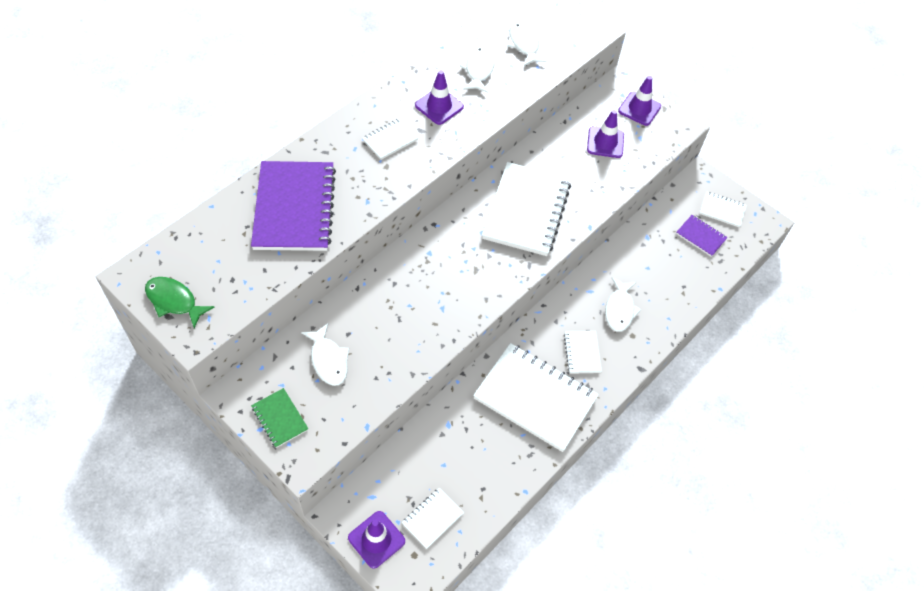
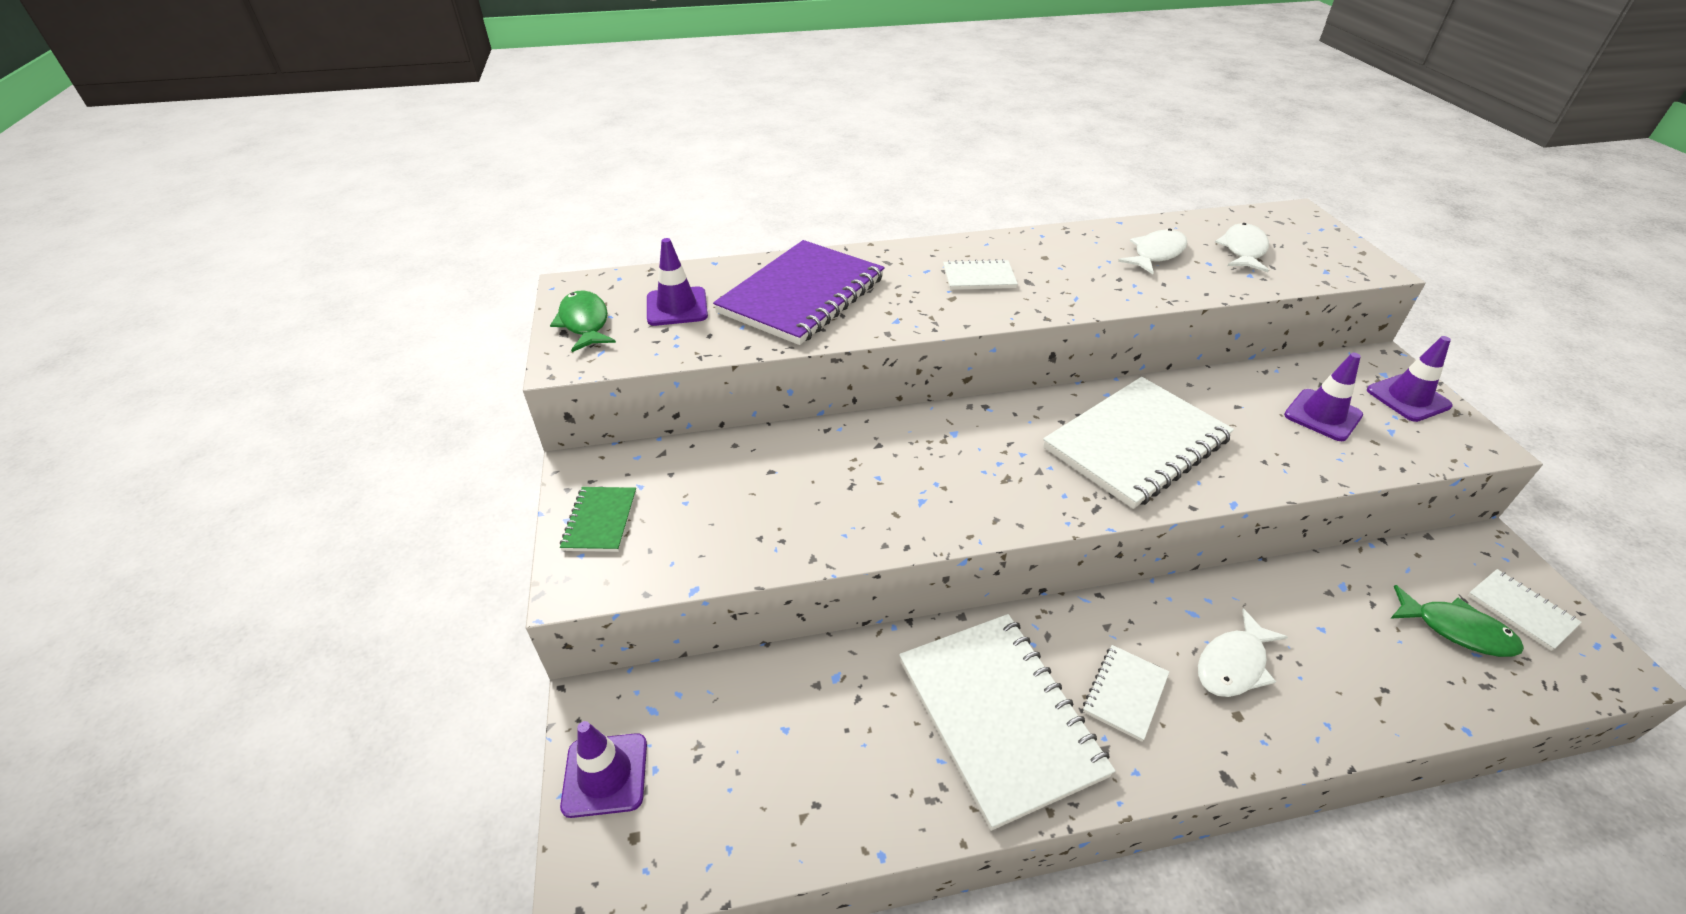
camera: 40 degrees right, 15 degrees down
white fish [301,323,349,386] -> none
white notebook [402,488,464,549] -> none
purple traffic cone [415,70,464,125] -> purple traffic cone moved to [647,238,708,326]
purple notebook [676,215,728,257] -> green fish [1390,585,1524,657]

